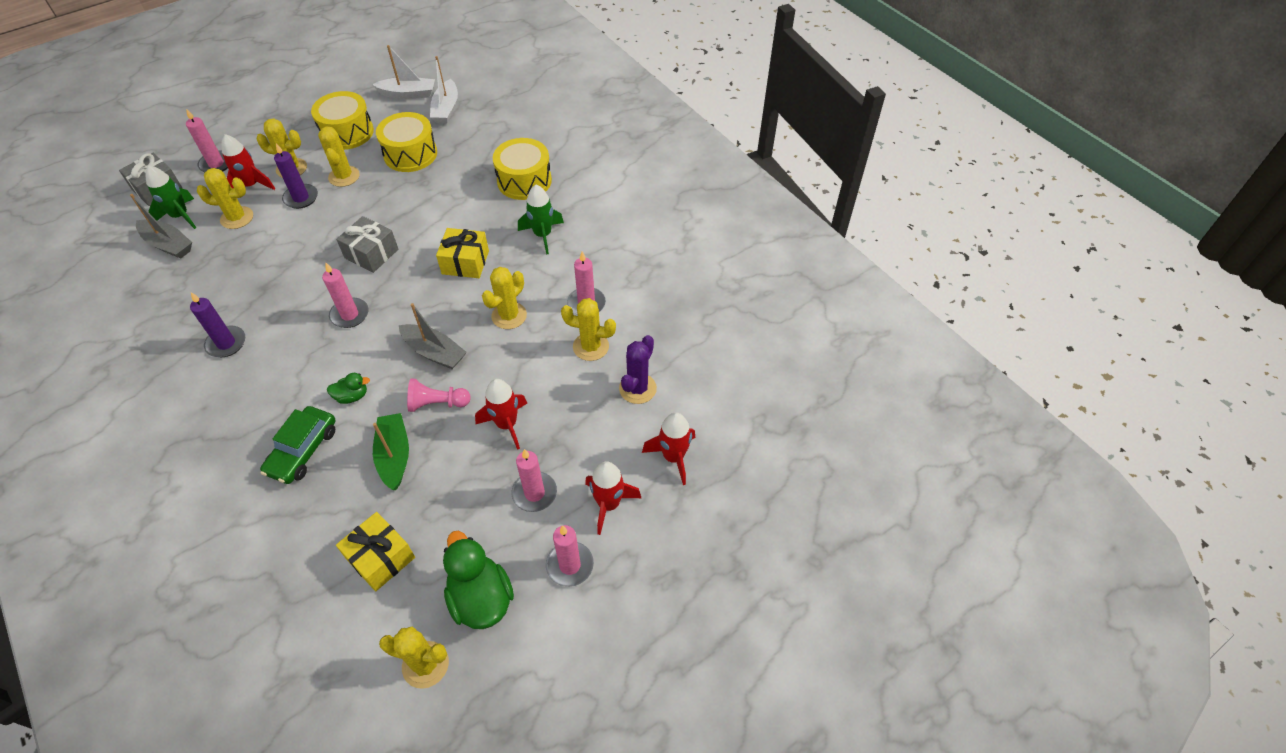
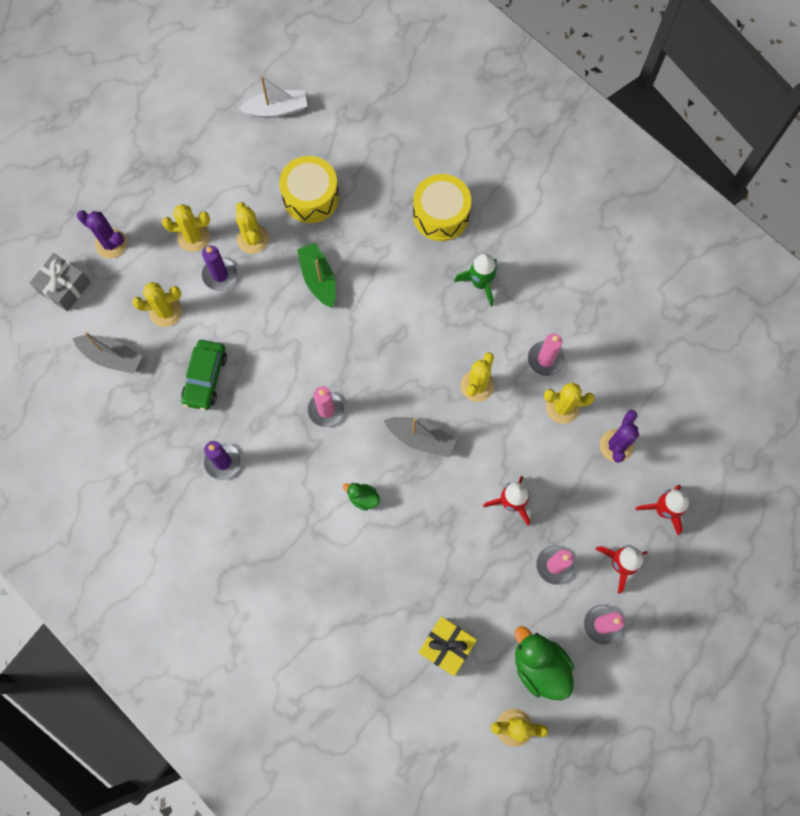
camera: 10 degrees left, 20 degrees up
green rocket [145,165,196,229] -> none
pink candle [186,109,228,172] -> purple cactus [77,210,127,258]
red rocket [221,134,275,190] -> none
green car [260,406,335,484] -> green car moved to [181,340,227,410]
yellow drum [311,91,374,150] -> none
green duck [327,373,370,404] -> green duck turned 135 degrees counterclockwise [343,483,380,511]
grey gift [336,216,398,273] -> none
green boat [373,413,409,490] -> green boat moved to [297,243,336,308]
pink pawn [407,378,471,412] -> none
white boat [430,56,458,124] -> none
yellow gift [436,228,489,278] -> none

